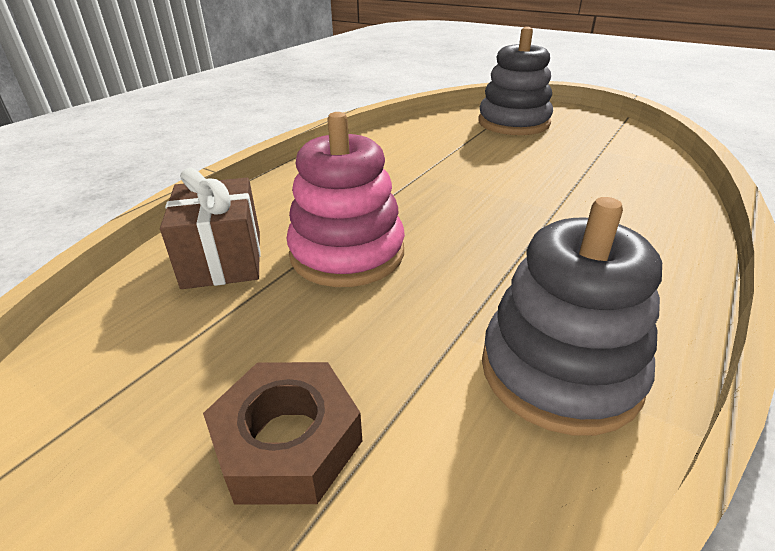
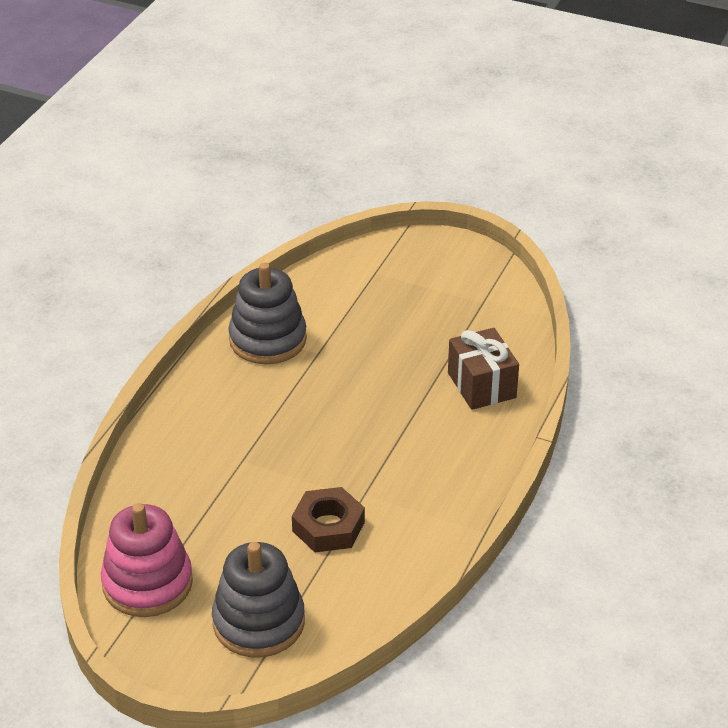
camera: 170 degrees right, 5 degrees up
brown nut [203,362,362,505] -> brown nut moved to [292,487,365,552]
pink stacking toy [287,112,405,287] -> pink stacking toy moved to [101,503,193,617]

